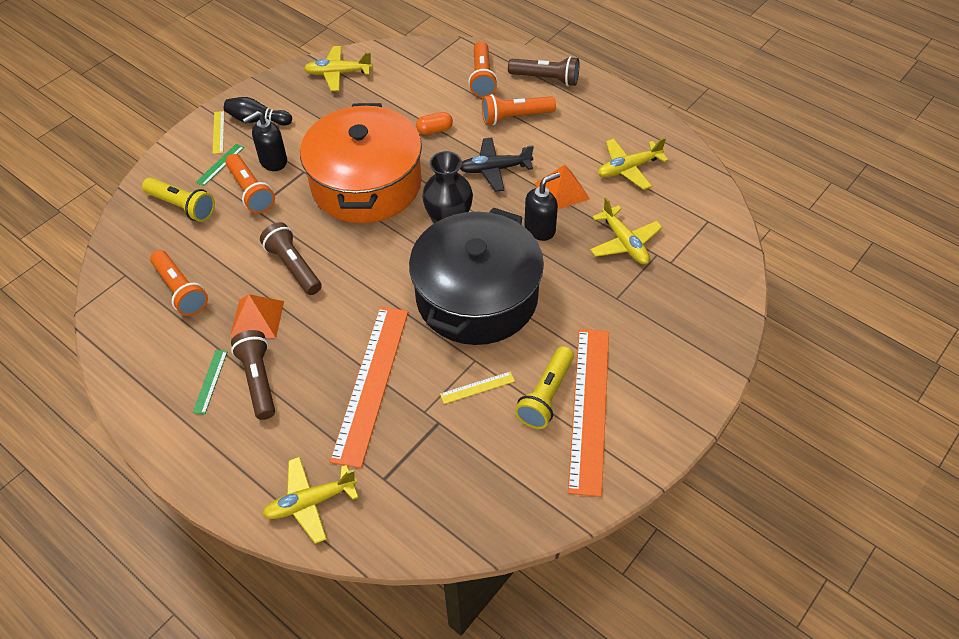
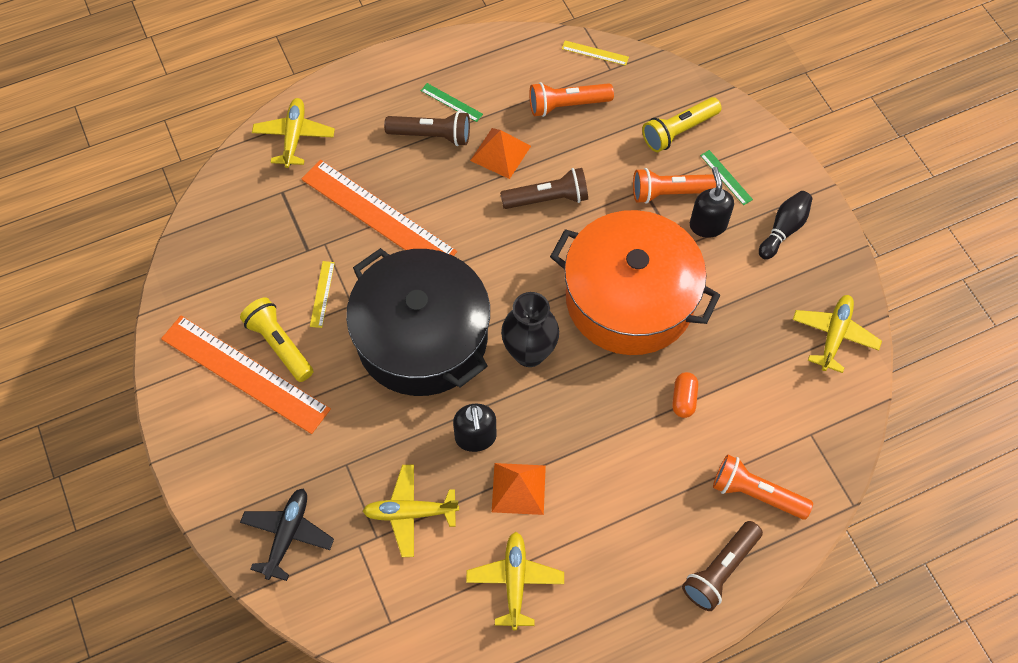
camera: 115 degrees right, 10 degrees up
yellow ruler [213,111,224,154] -> yellow ruler moved to [562,40,629,66]
black plane [460,138,534,192] -> black plane moved to [240,489,334,581]
orange flashlight [482,94,556,125] -> none

